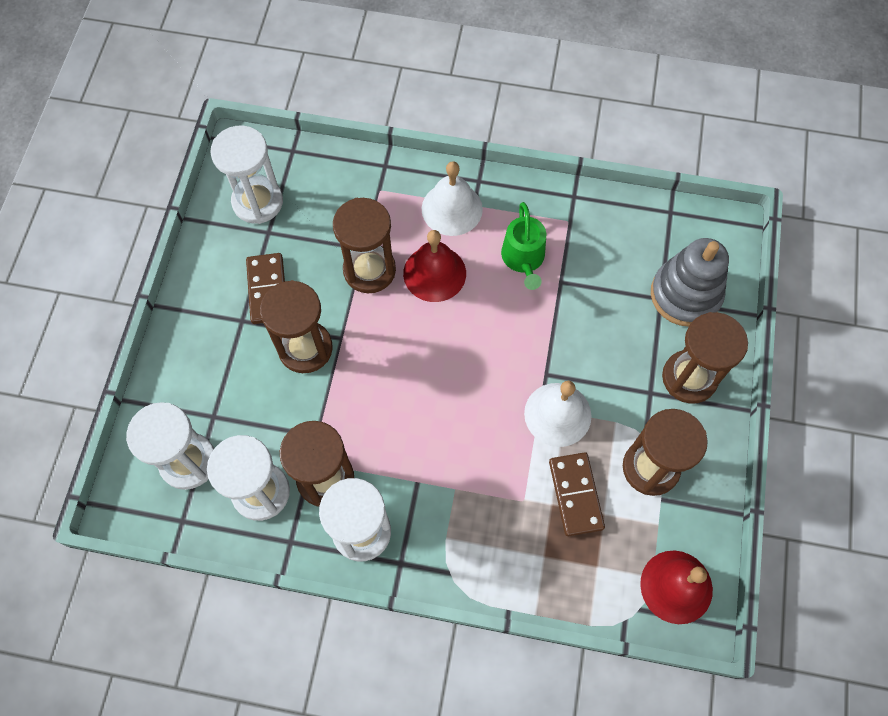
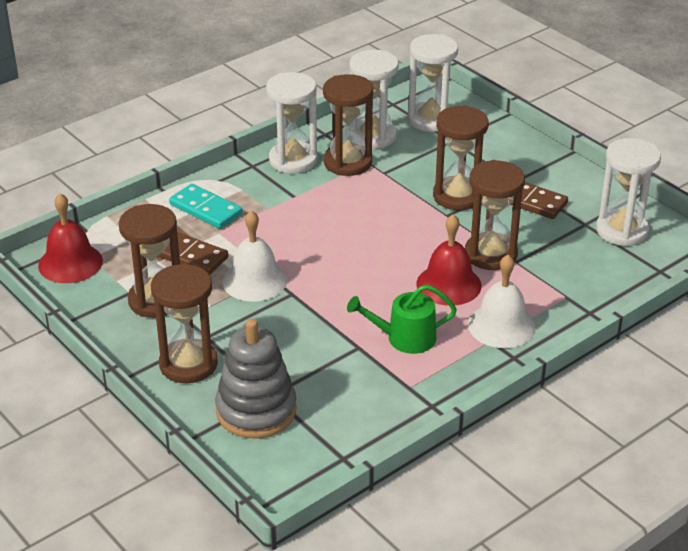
camera: 130 degrees right, 30 degrees down
green watering can [501,202,546,290] -> green watering can turned 45 degrees counterclockwise [347,284,457,354]
none -> turquoise domino [169,184,242,229]

